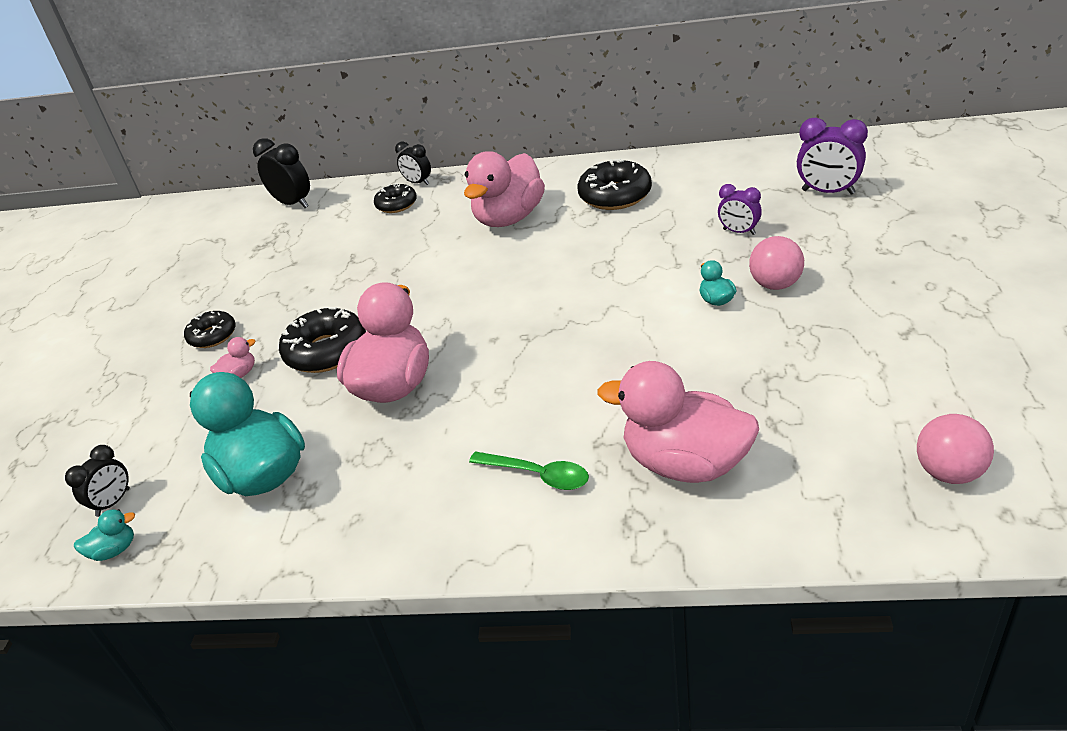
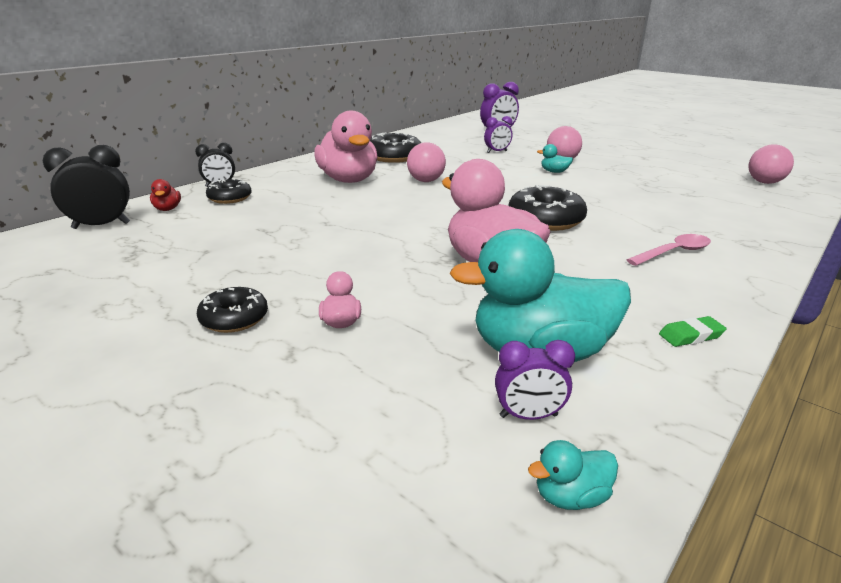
camera: 60 degrees left, 10 degrees down
black clock [65,445,130,517] -> none
turquoise duck [74,509,135,561] -> turquoise duck turned 120 degrees counterclockwise [528,440,618,510]
black donut [279,307,366,373] -> black donut moved to [509,185,587,231]
green spoon [469,451,589,490] -> pink spoon [627,234,711,266]
pink duck [597,361,759,483] -> none
none -> red duck [150,179,181,211]
none -> pink ball [407,143,446,182]
none -> purple clock [495,340,575,420]
none -> green eraser [659,316,727,347]

